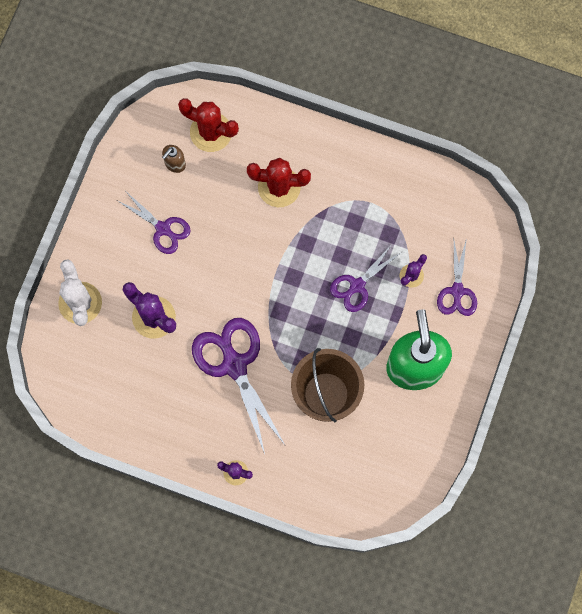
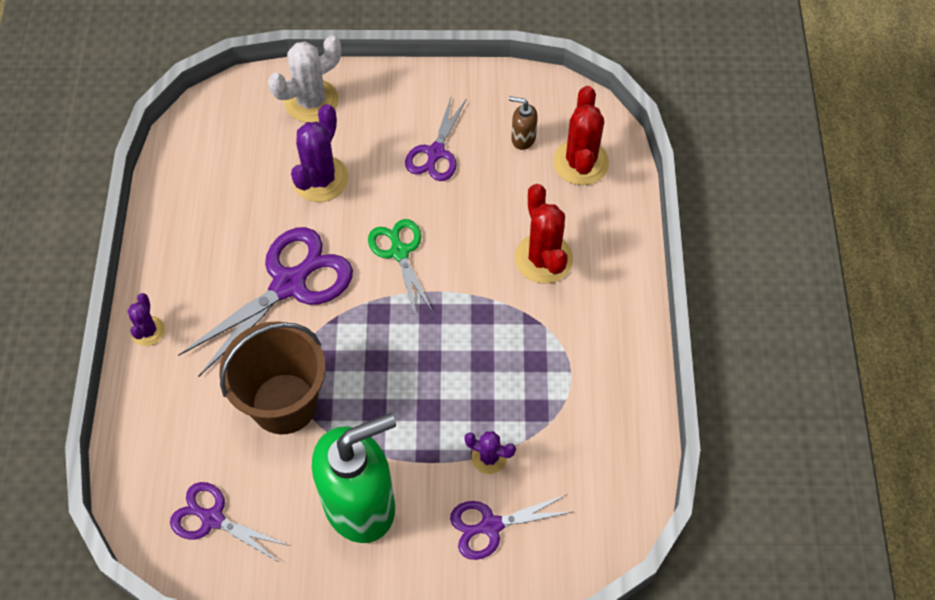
camera: 70 degrees right, 15 degrees down
purple scissors [330,244,400,312] -> purple scissors moved to [170,482,290,563]
none -> green scissors [368,219,432,314]

